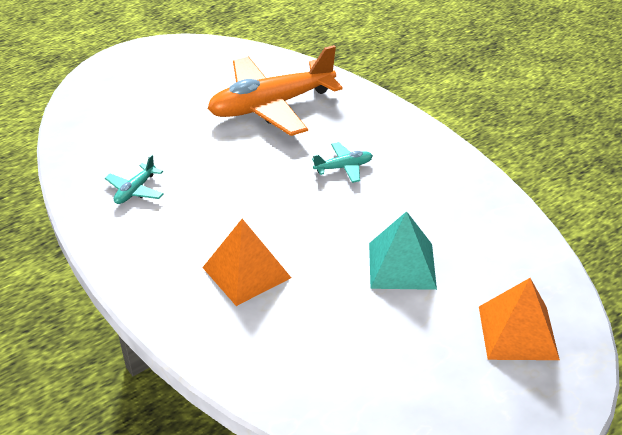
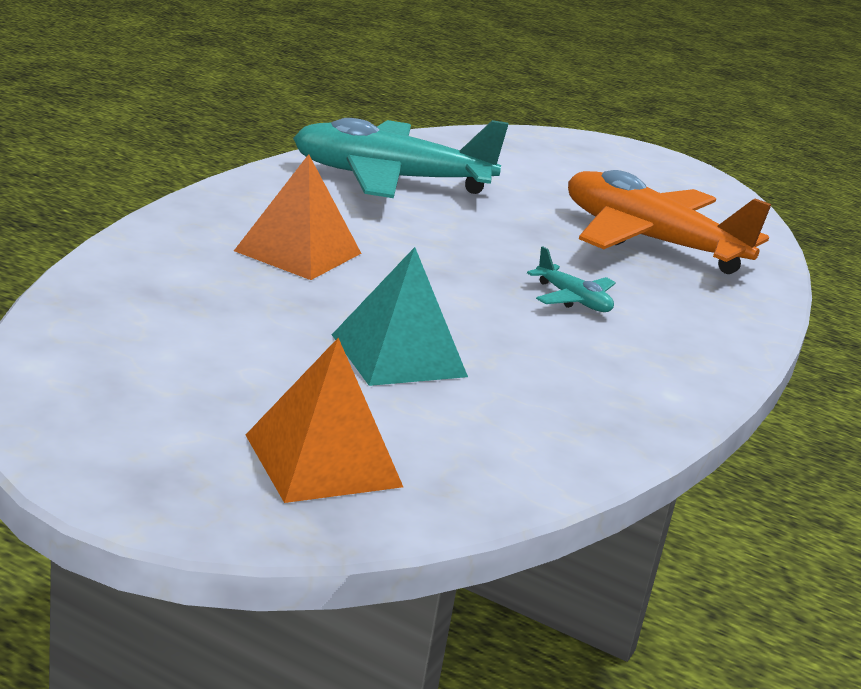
camera: 60 degrees right, 15 degrees down
turquoise plane [105,155,164,204] -> turquoise plane [293,118,508,198], size x2.41

